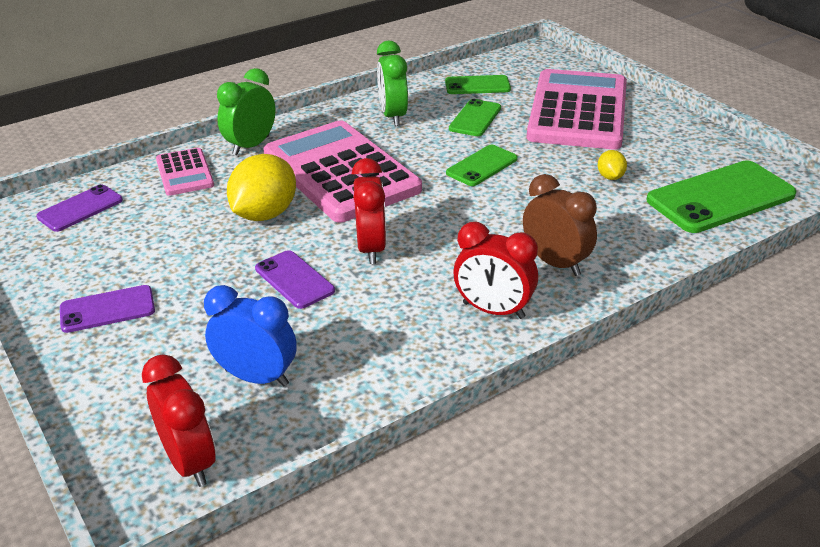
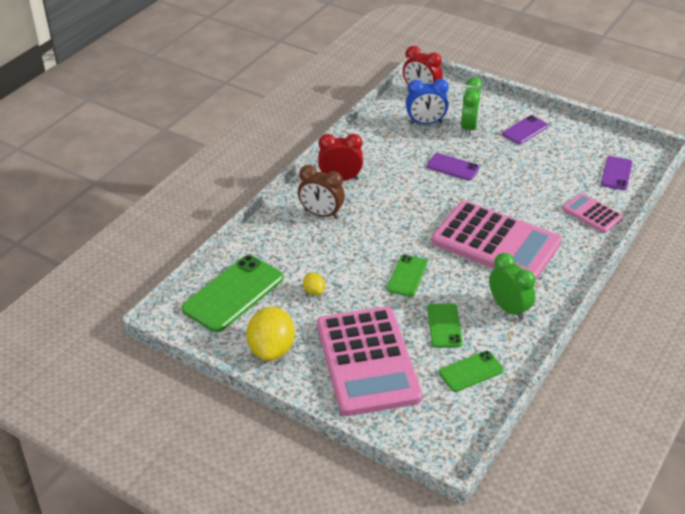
camera: 155 degrees right, 5 degrees up
green clock [217,68,276,155] -> green clock moved to [461,77,483,136]
yellow lemon [227,154,296,221] -> yellow lemon moved to [246,307,295,361]
red clock [352,158,386,264] -> none

